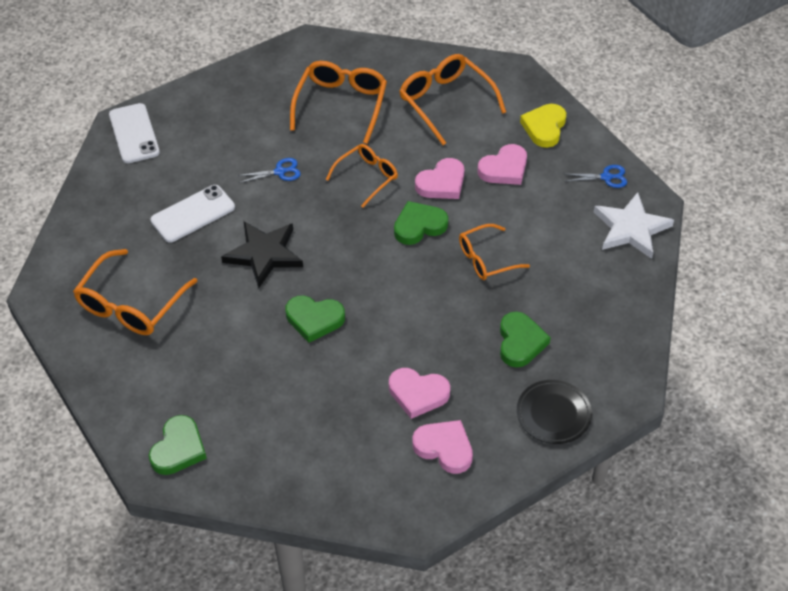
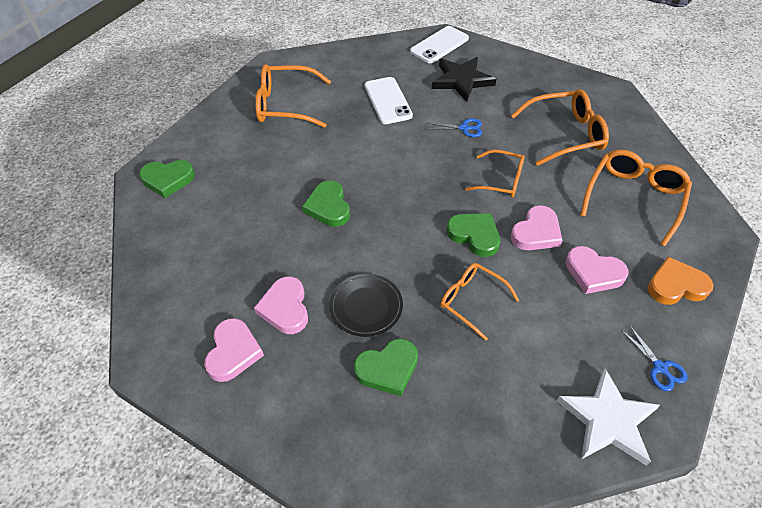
camera: 65 degrees right, 0 degrees up
white phone [151,185,235,243] -> white phone turned 45 degrees clockwise [365,77,413,124]
black star [221,221,303,288] -> black star moved to [432,57,496,102]
blue scissors [237,158,301,183] -> blue scissors turned 45 degrees counterclockwise [428,118,482,137]
pink heart [415,158,464,199] -> pink heart turned 75 degrees counterclockwise [511,205,563,250]
black plate [517,380,592,444] -> black plate moved to [329,274,403,337]
yellow heart [520,104,566,148] -> orange heart [648,257,714,305]

